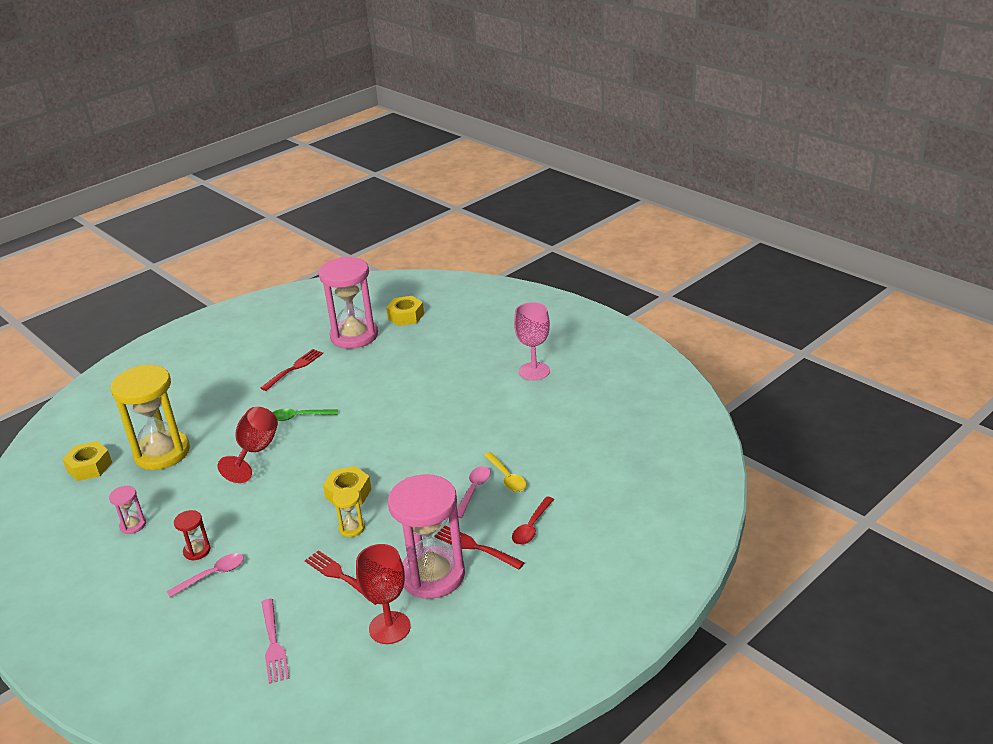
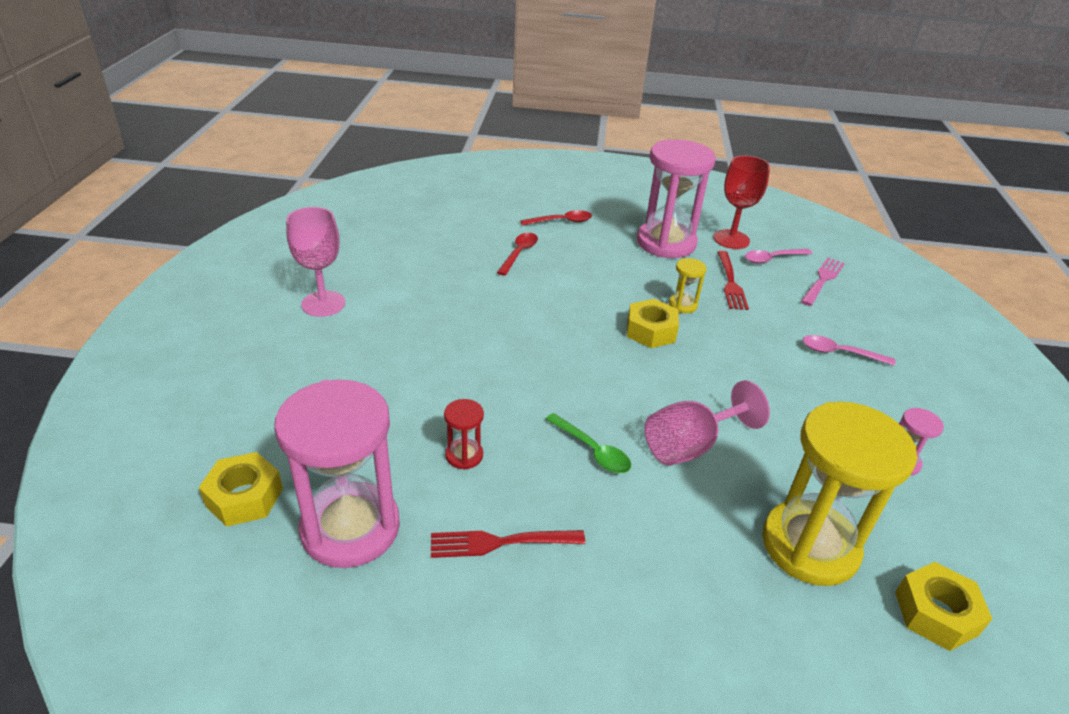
camera: 135 degrees left, 5 degrees up
red hourglass [174,510,210,561] -> red hourglass moved to [444,399,484,469]
red goblet [218,407,278,483] -> pink goblet [645,380,770,466]
red fork [434,526,525,570] -> none
pink spoon [457,466,491,518] -> pink spoon moved to [745,249,812,264]
yellow spoon [484,452,527,492] -> red spoon [497,233,538,276]

